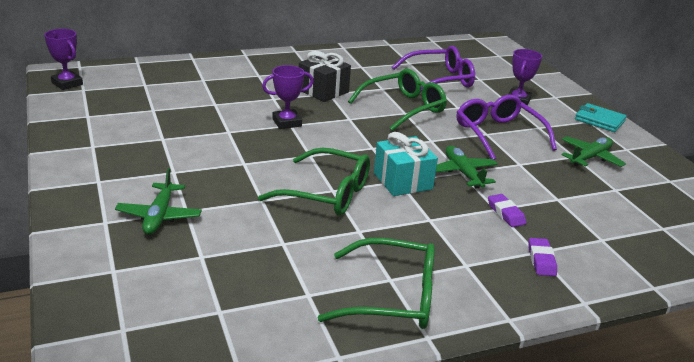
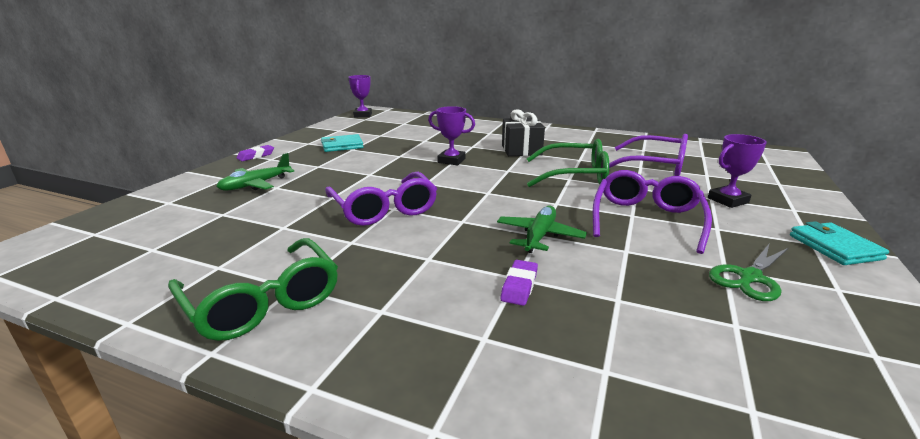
camera: 45 degrees right, 5 degrees down
green glasses [258,147,370,216] -> purple glasses [325,172,437,226]
turquoise gift [374,132,438,196] -> none
purple eraser [528,238,557,276] -> purple eraser moved to [237,145,274,161]
green plane [561,136,626,167] -> green scissors [709,244,788,301]
none -> turquoise wallet [321,134,364,152]

